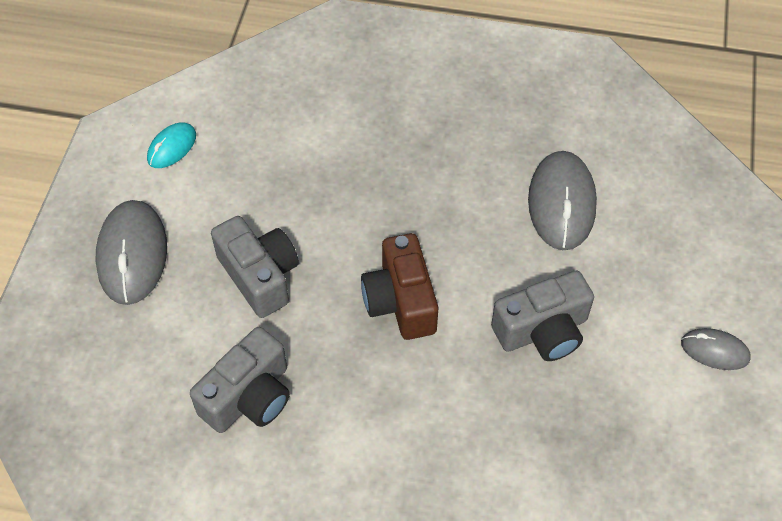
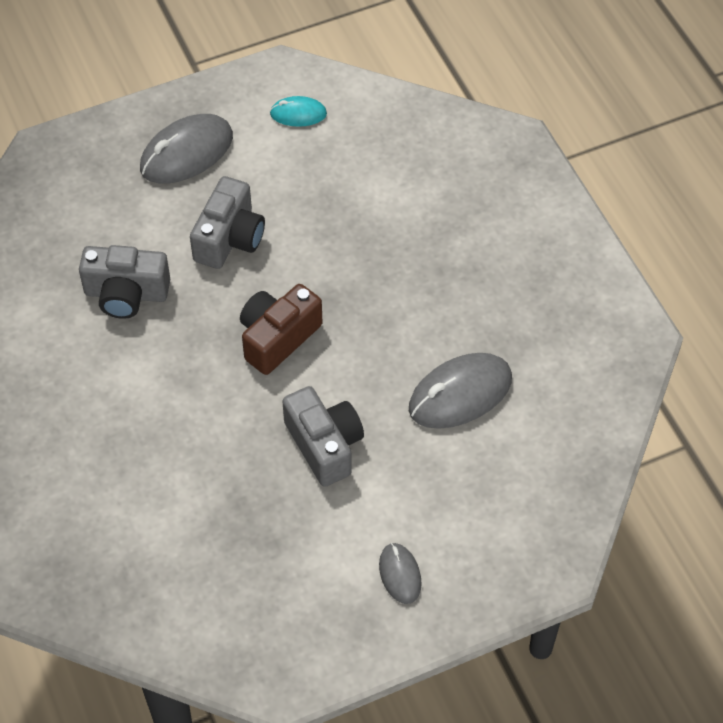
camera: 55 degrees right, 0 degrees up
grey camera [491,271,594,361] -> grey camera turned 150 degrees counterclockwise [283,386,364,487]

